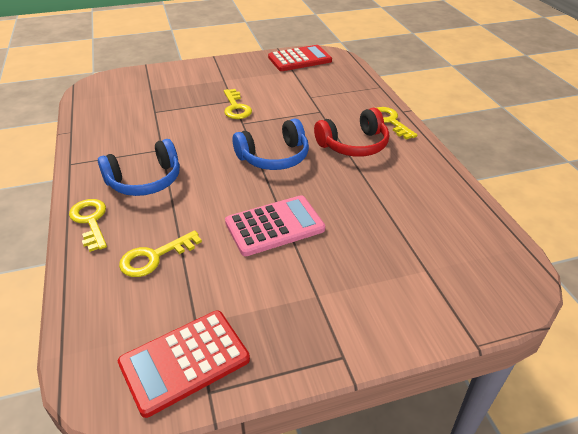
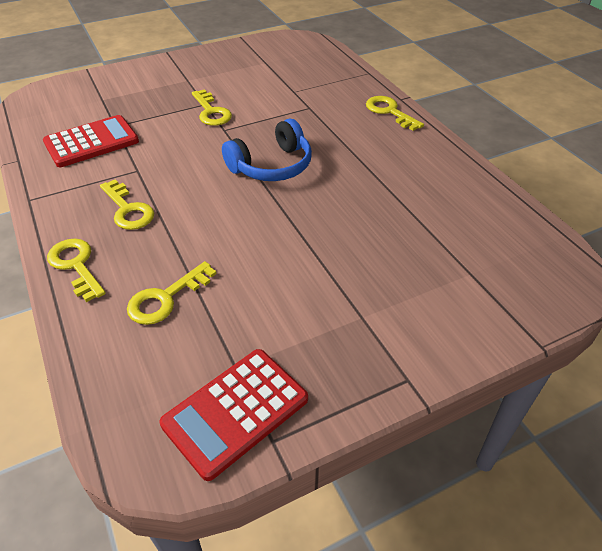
camera: 10 degrees left, 5 degrees up
blue headphones [98,139,180,196] -> yellow key [100,179,155,230]
pink calculator [225,195,325,256] -> none
red calculator [268,45,332,71] -> red calculator moved to [43,115,139,167]
red headphones [314,108,389,157] -> none

